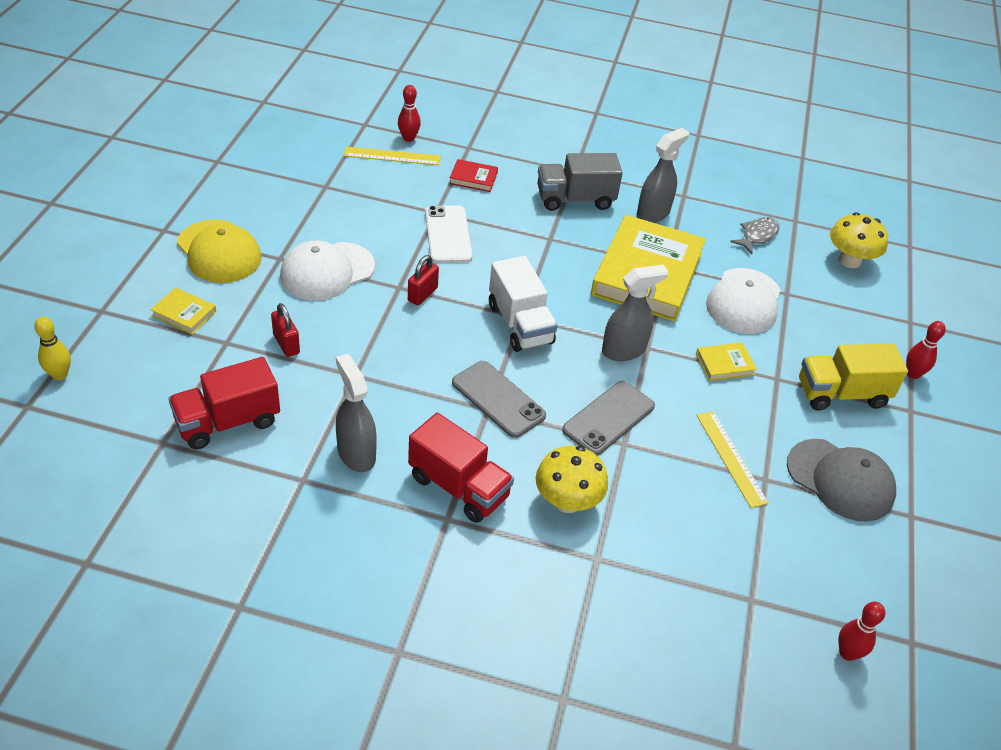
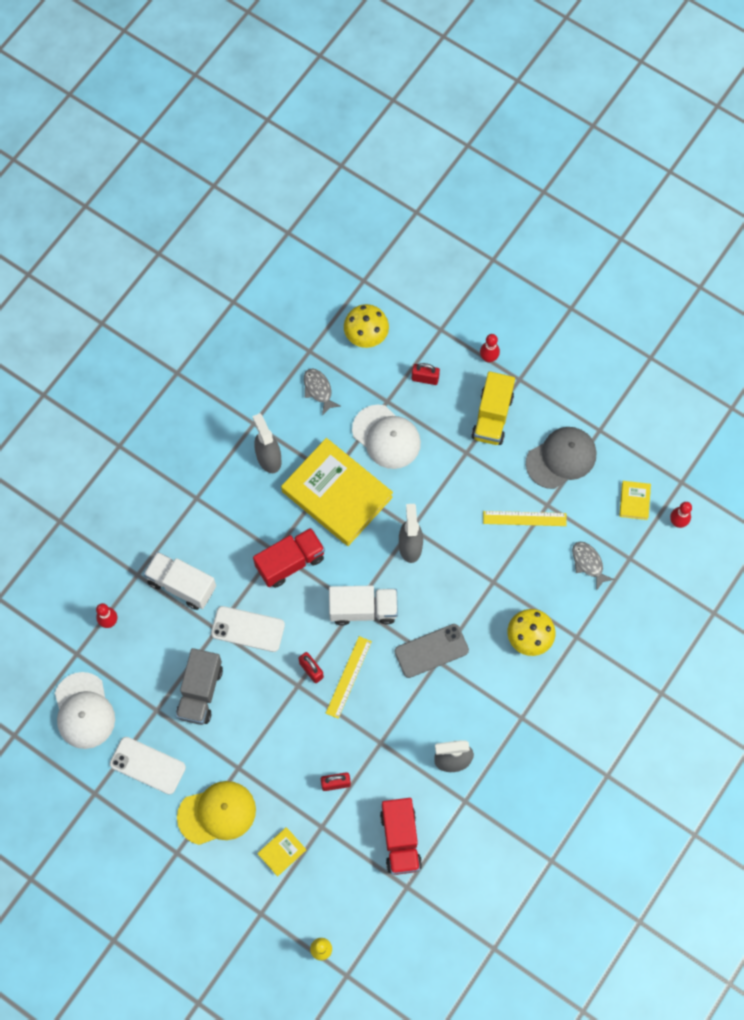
camera: 65 degrees left, 25 degrees up
white cap [280,240,375,301] -> white cap moved to [55,672,115,749]
yellow ruler [344,147,440,165] -> yellow ruler moved to [326,636,372,719]
red truck [408,413,514,523] -> red truck moved to [253,528,325,588]
red book [449,159,498,192] -> white truck [144,552,216,610]
grey truck [537,153,623,211] -> grey truck moved to [176,648,223,725]
grey phone [562,381,655,455] -> none
yellow book [696,342,757,381] -> yellow book moved to [619,481,651,520]
none -> white phone [110,737,186,795]
none -> red padlock [412,363,440,385]
none -> grey fish [572,542,615,591]

